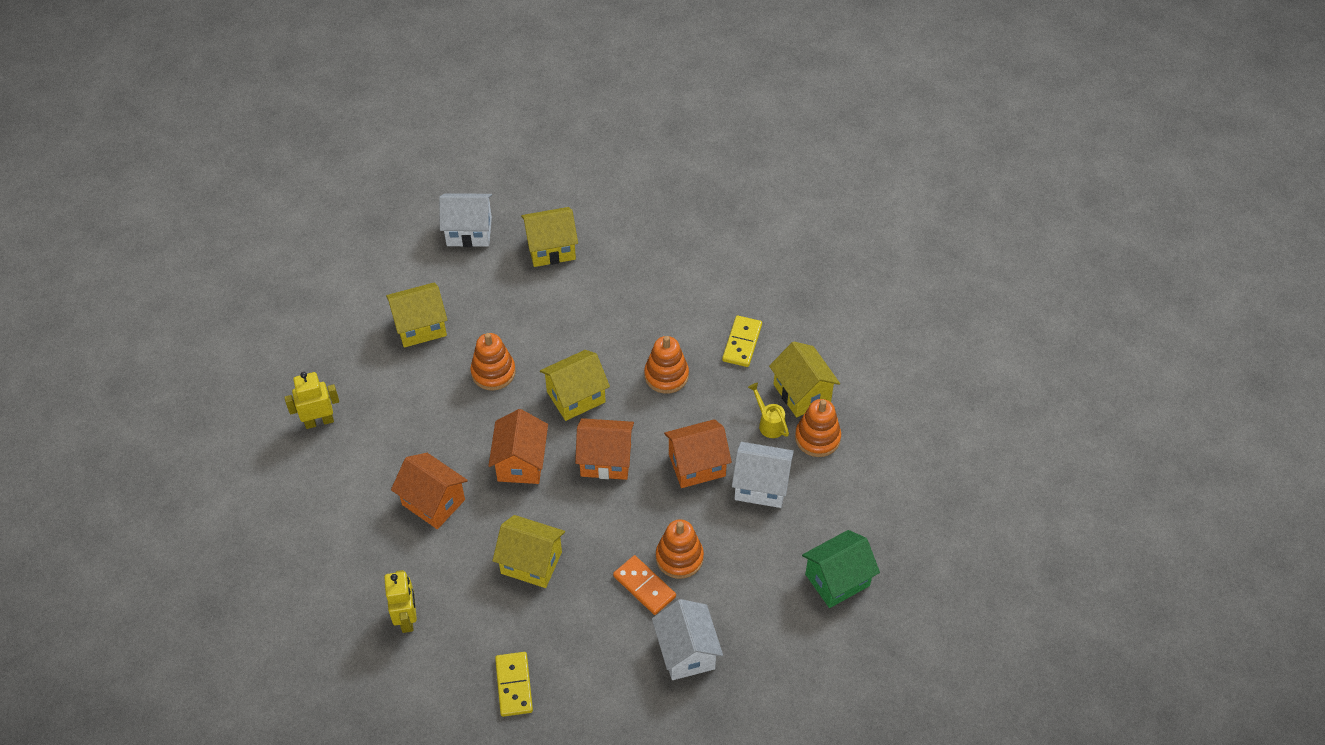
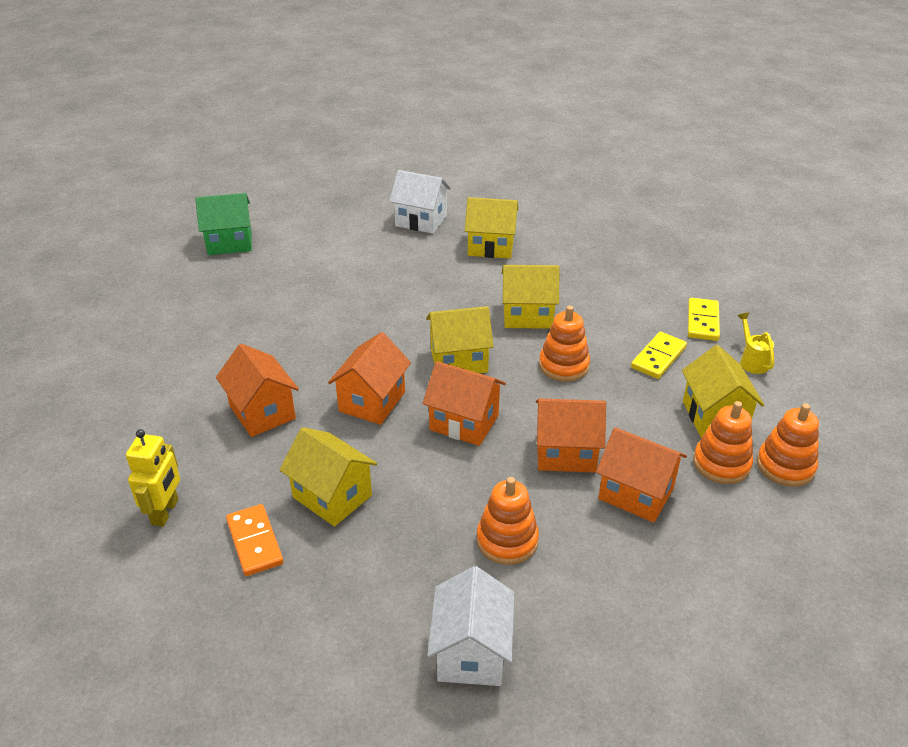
camera: 20 degrees right, 15 degrees down
yellow robot [284,372,339,429] -> none
yellow house [386,282,447,348] -> yellow house moved to [502,265,559,329]
orange stacking toy [470,333,516,391] -> orange stacking toy moved to [757,403,819,487]
yellow domino [495,652,533,717] -> yellow domino moved to [688,298,720,341]
orange domino [613,555,676,615] -> orange domino moved to [226,504,283,576]
white house [732,442,794,508] -> orange house [596,427,687,523]
yellow watering can [748,383,789,438] -> yellow watering can moved to [737,313,774,374]
green house [802,530,880,608] -> green house moved to [195,193,252,255]

